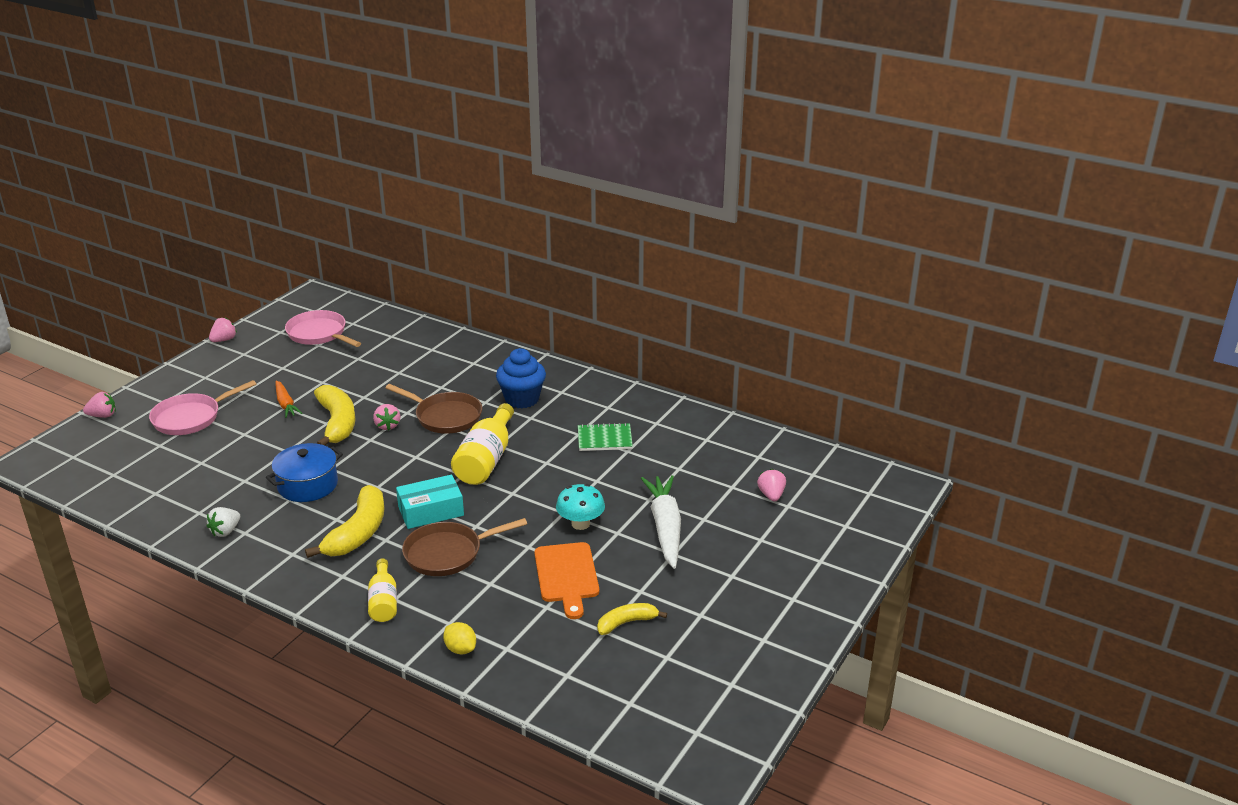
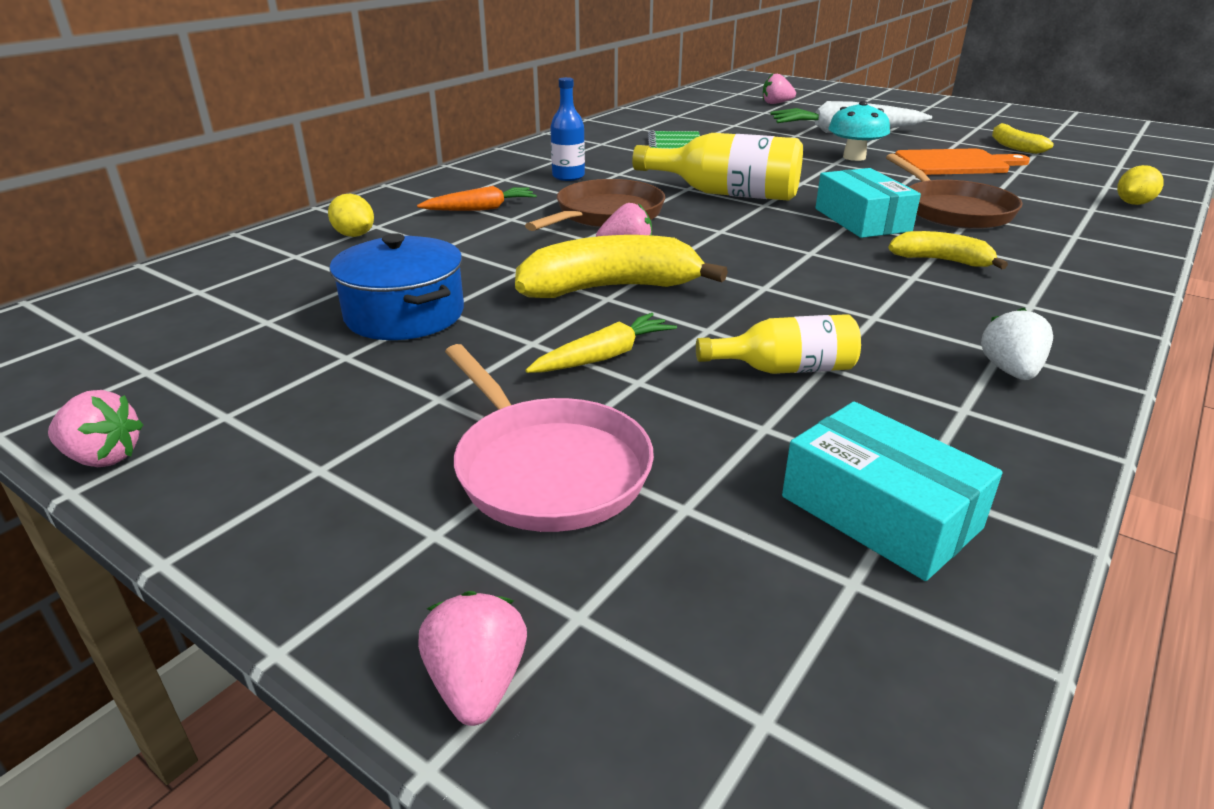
camera: 85 degrees left, 0 degrees up
white strawberry [207,507,240,537] -> white strawberry turned 120 degrees counterclockwise [981,308,1053,380]
pink strawberry [209,318,237,342] -> pink strawberry turned 150 degrees clockwise [48,390,143,467]
blue pot [266,443,343,502] -> blue pot moved to [329,233,464,340]
orange carrot [275,380,302,418] -> orange carrot moved to [417,186,537,211]
pink pan [285,310,361,347] -> none
yellow banana [305,485,385,558] -> yellow banana [888,231,1008,269], size x0.57
yellow bottle [368,558,397,622] -> yellow bottle moved to [696,314,861,374]
blue cupcake [496,348,546,408] -> blue bottle [550,77,585,181]
none -> yellow lemon [328,194,374,237]
none -> yellow carrot [525,313,677,373]
none -> turquoise box [782,402,1003,581]

